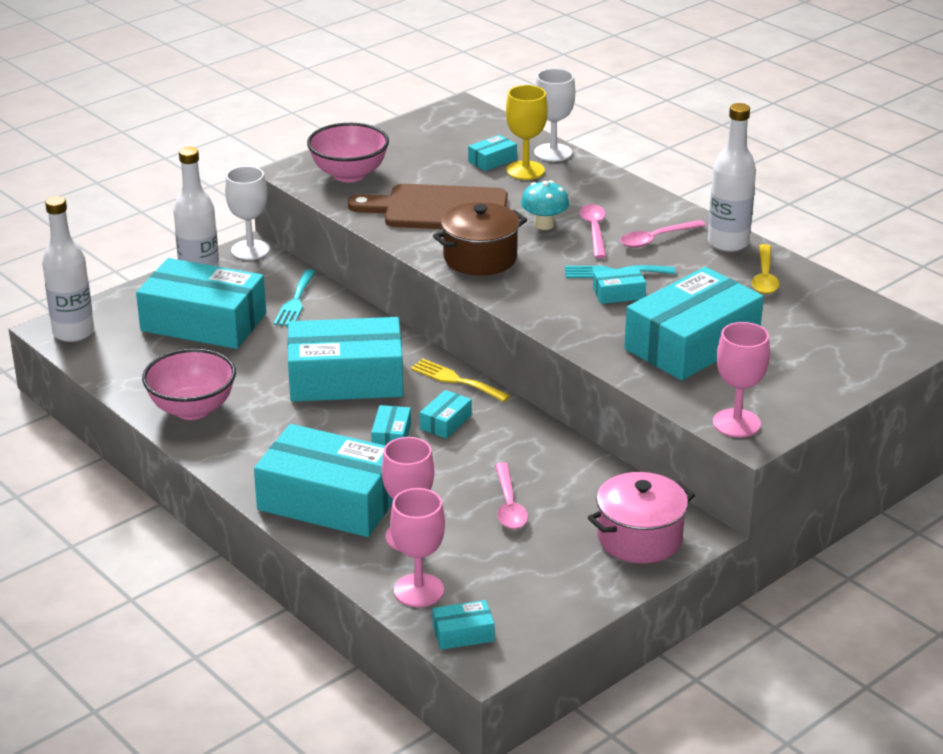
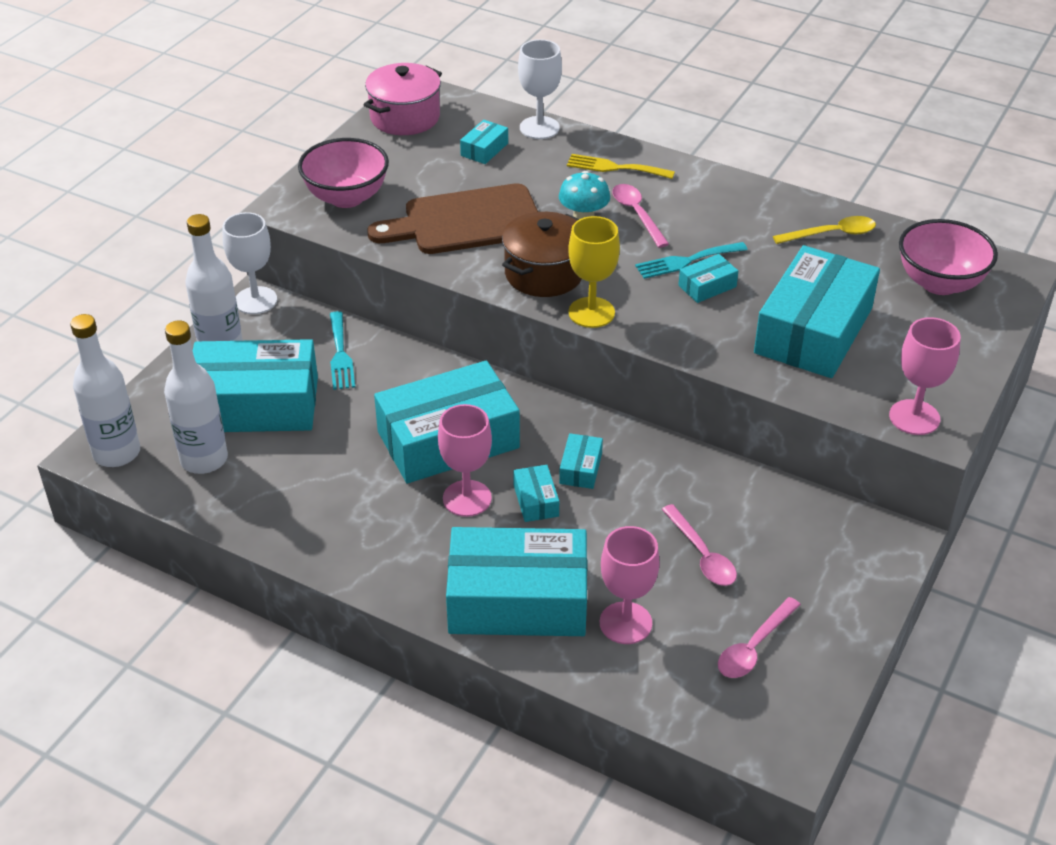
camera: 20 degrees left, 10 degrees up
pink bowl [142,348,236,420] -> pink bowl moved to [899,219,998,295]
pink goblet [390,488,445,607] -> pink goblet moved to [438,404,492,517]
yellow fork [410,359,510,402] -> yellow fork moved to [567,154,675,179]
turquoise box [432,600,495,650] -> none
yellow goblet [506,85,548,180] -> yellow goblet moved to [568,216,620,328]
pink pot [588,472,695,563] -> pink pot moved to [364,63,442,135]
pink spoon [620,220,706,248] -> pink spoon moved to [718,597,801,678]
white bottle [708,103,756,252] -> white bottle moved to [164,320,228,474]
yellow spoon [752,244,779,294] -> yellow spoon turned 90 degrees counterclockwise [773,216,876,244]

